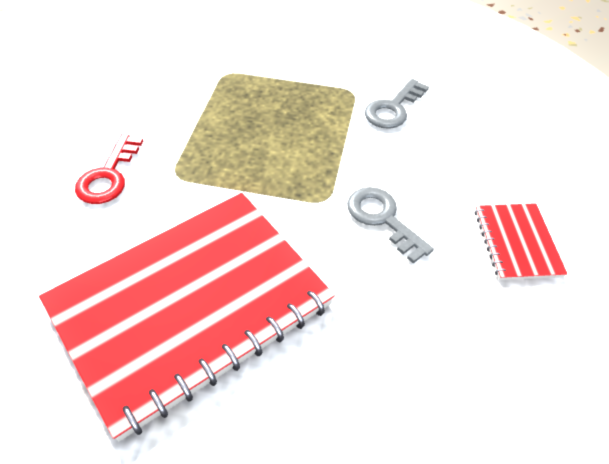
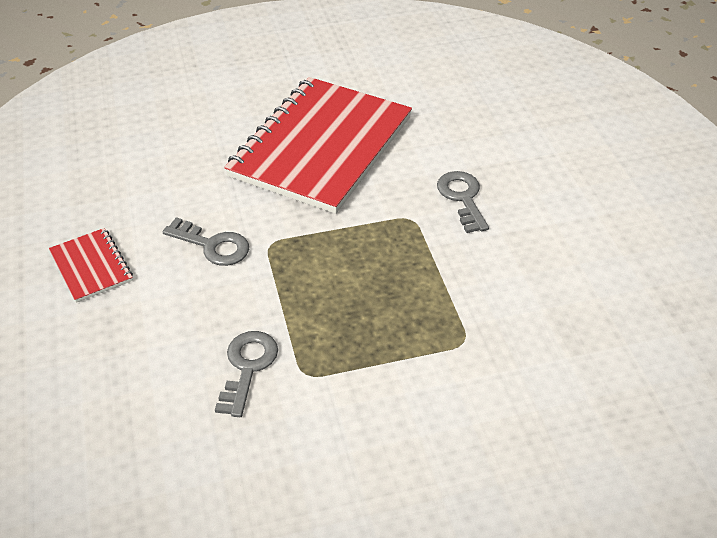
camera: 155 degrees right, 5 degrees down
red key [75,134,143,204] -> grey key [437,171,489,233]

